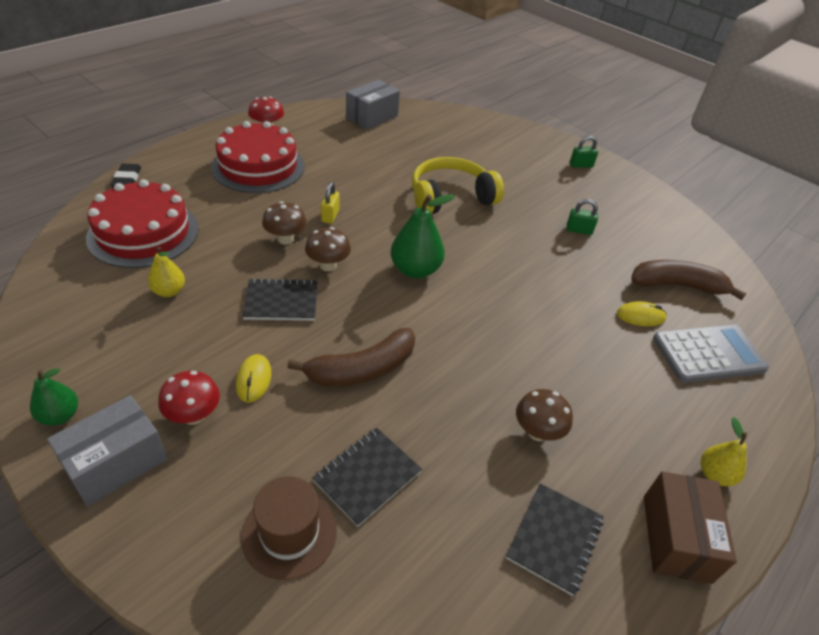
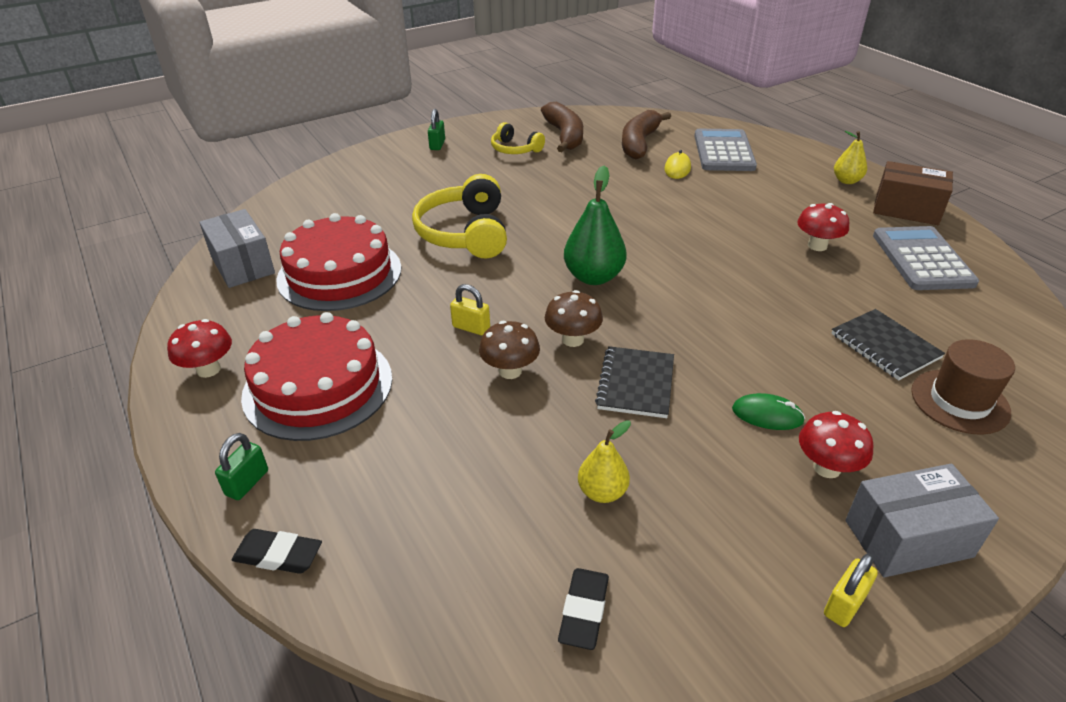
camera: 70 degrees left, 5 degrees down
green pear [30,368,78,426] -> yellow padlock [824,554,878,627]
grey box [47,395,167,507] -> grey box turned 75 degrees counterclockwise [845,464,999,578]
red cake [86,179,199,268] -> red cake moved to [276,213,401,311]
yellow mouse [236,354,272,403] -> green mouse [732,393,805,430]
brown banana [287,328,415,387] -> brown banana moved to [541,102,583,152]
black notebook [506,483,604,596] -> grey calculator [873,226,979,290]
brown mushroom [516,389,573,441] -> red mushroom [797,203,849,251]
green padlock [567,199,598,235] -> green padlock moved to [215,433,268,500]
none -> yellow headphones [491,122,545,154]
none -> black eraser [558,568,609,650]

